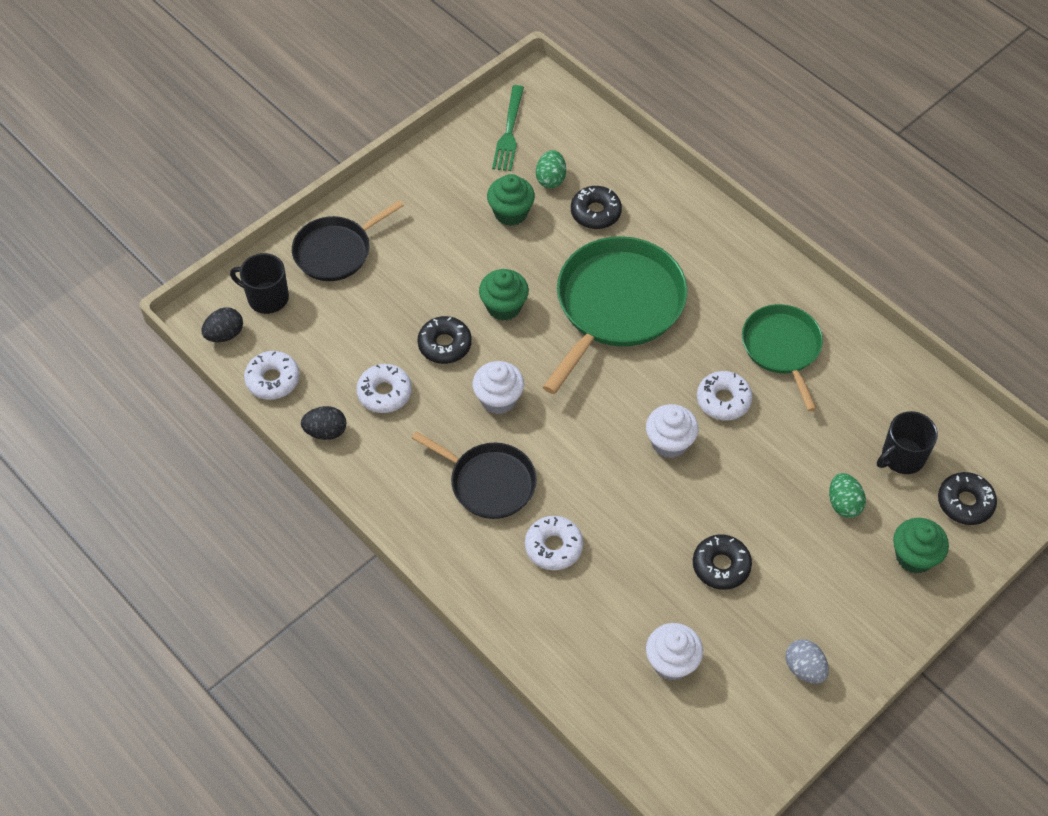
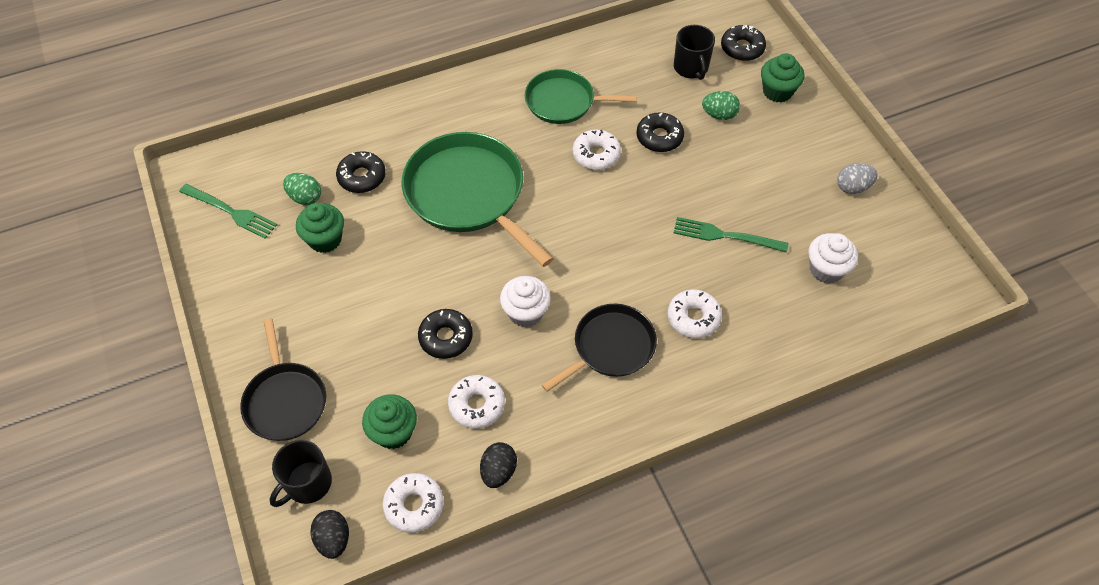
camera: 70 degrees left, 0 degrees up
green cupcake [479,269,529,321] -> green cupcake moved to [362,394,417,449]
white cupcake [646,404,698,458] -> none
black donut [693,535,752,590] -> black donut moved to [636,112,684,152]
none -> green fork [674,217,788,253]

